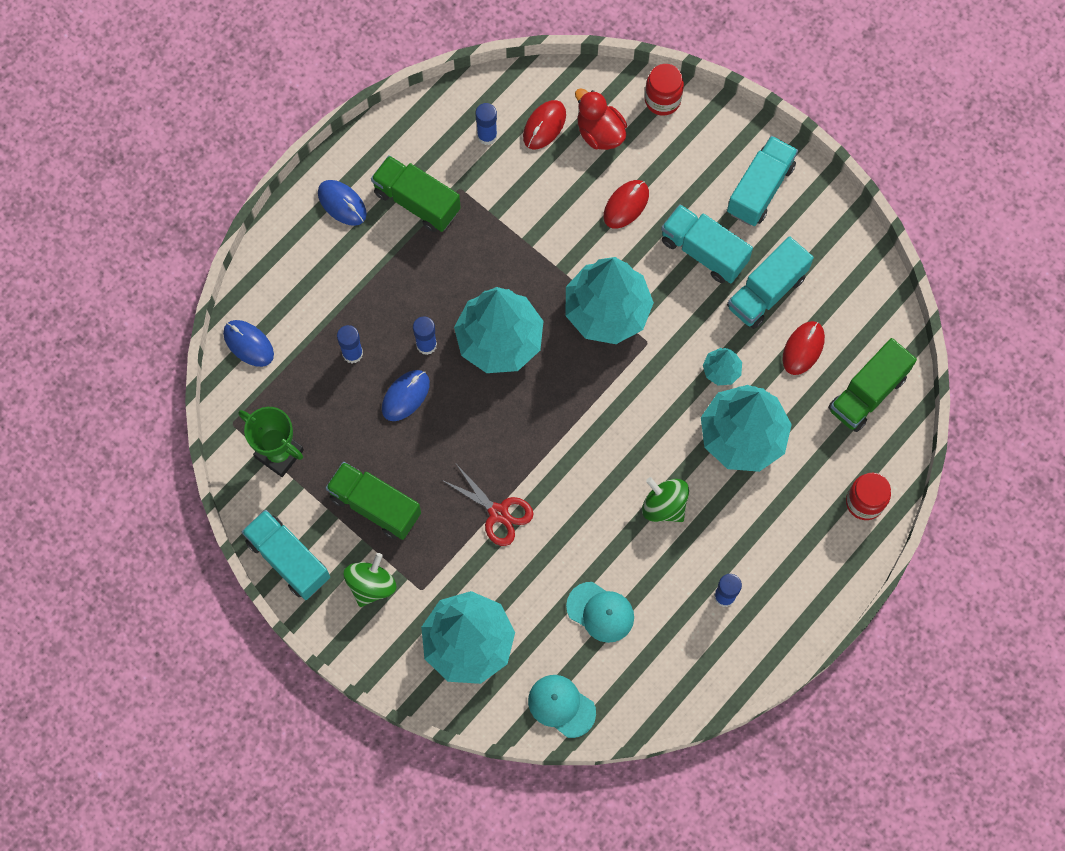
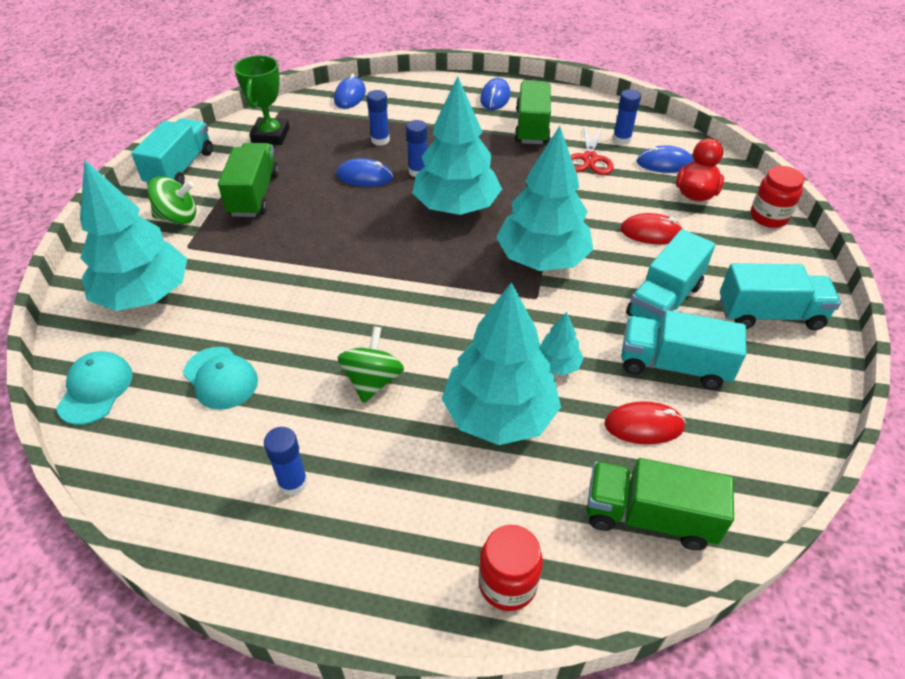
camera: 60 degrees right, 25 degrees down
red scissors [442,464,534,546] -> red scissors moved to [570,125,614,175]
red mouse [523,100,566,149] -> blue mouse [637,145,694,173]
turquoise cap [566,582,634,643] -> turquoise cap turned 45 degrees counterclockwise [183,347,258,410]
turquoise truck [661,204,753,284] -> turquoise truck turned 150 degrees counterclockwise [626,229,715,329]

